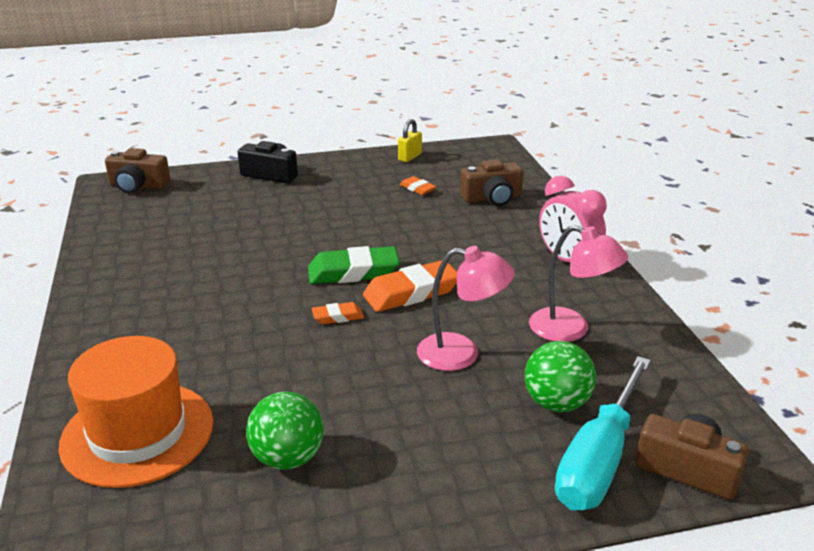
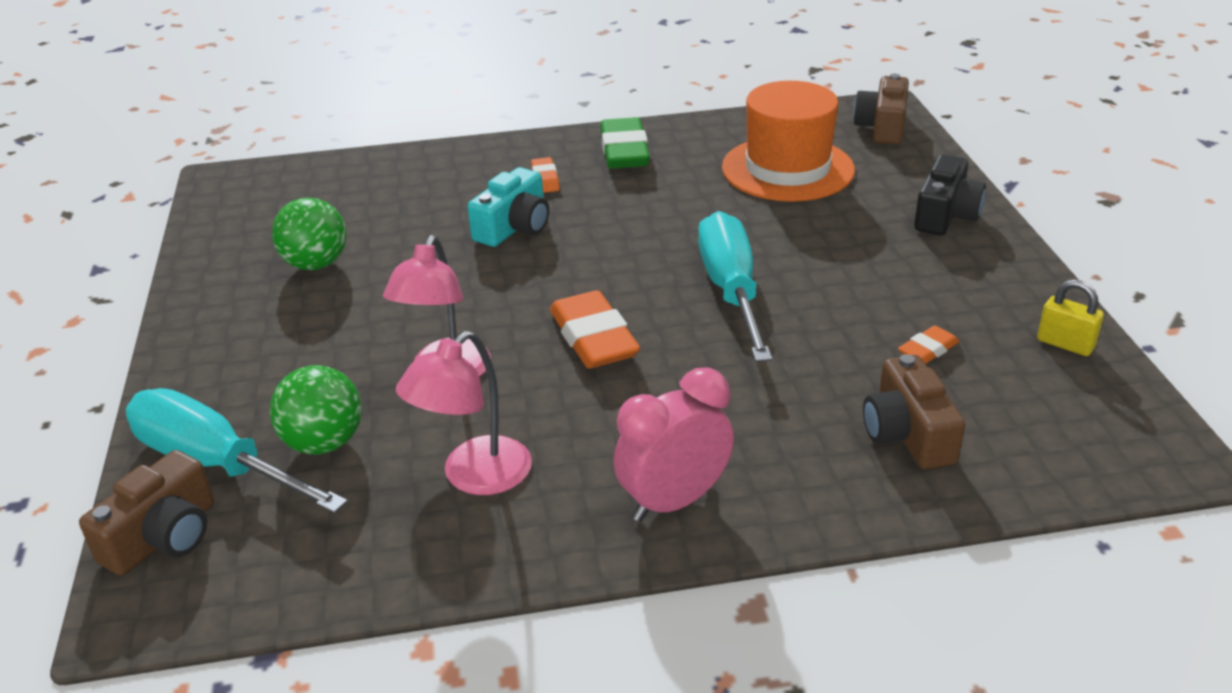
camera: 95 degrees right, 5 degrees up
orange hat [59,336,214,488] -> orange hat moved to [722,81,855,202]
green eraser [308,246,400,284] -> green eraser moved to [600,117,650,169]
orange eraser [312,302,364,324] -> orange eraser moved to [531,157,560,193]
none -> turquoise camera [468,167,549,247]
none -> turquoise screwdriver [698,211,772,362]

